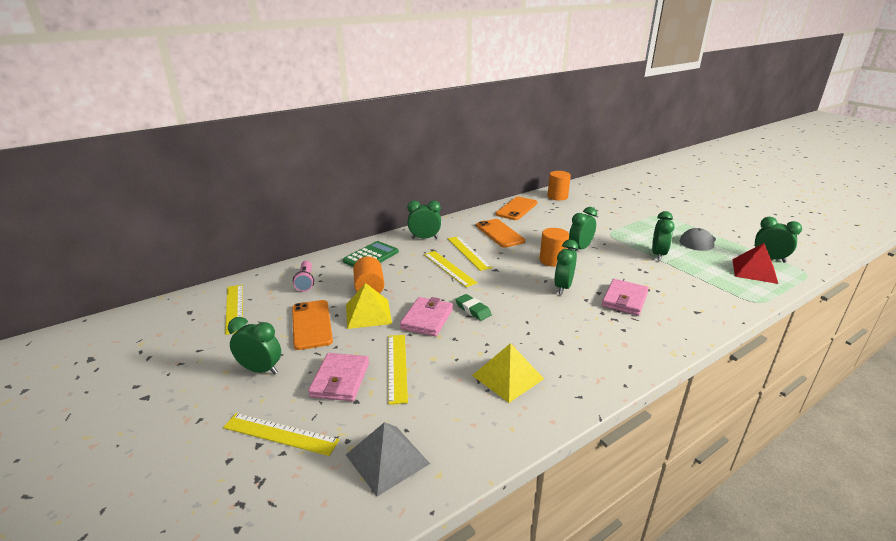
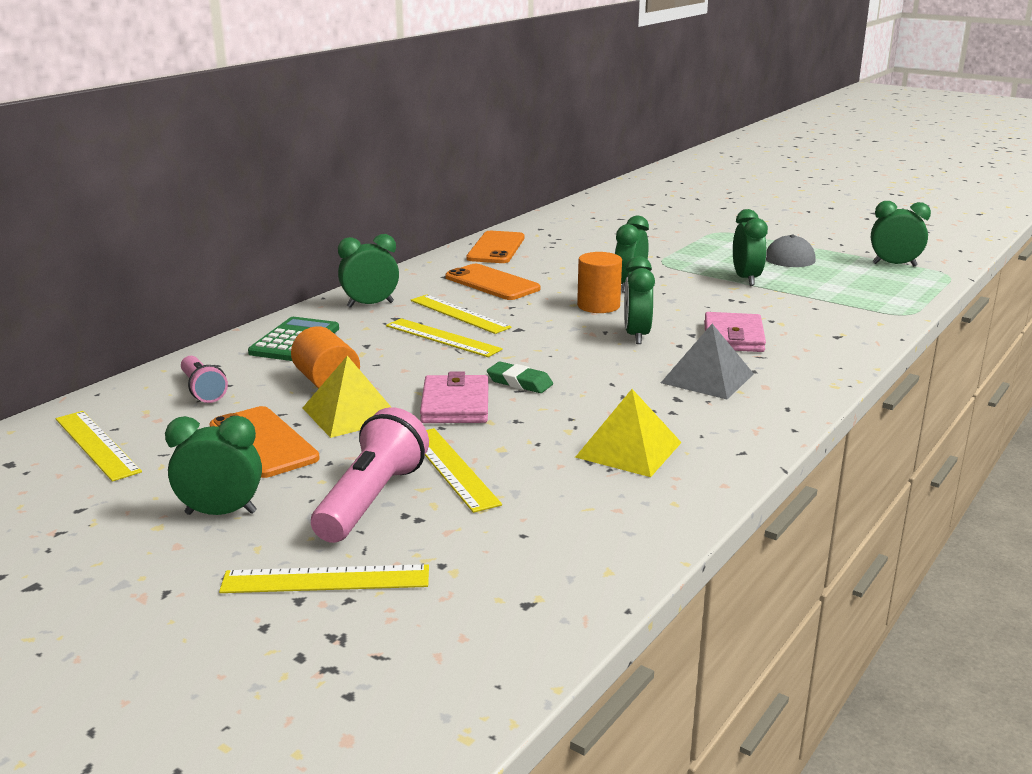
camera: 20 degrees left, 5 degrees down
pink wallet [308,353,369,401] -> pink flashlight [311,407,429,543]
grey pyramid [346,422,430,496] -> grey pyramid moved to [661,324,754,399]
orange cylinder [547,171,571,200] -> none
red pyramid [732,243,778,284] -> none

